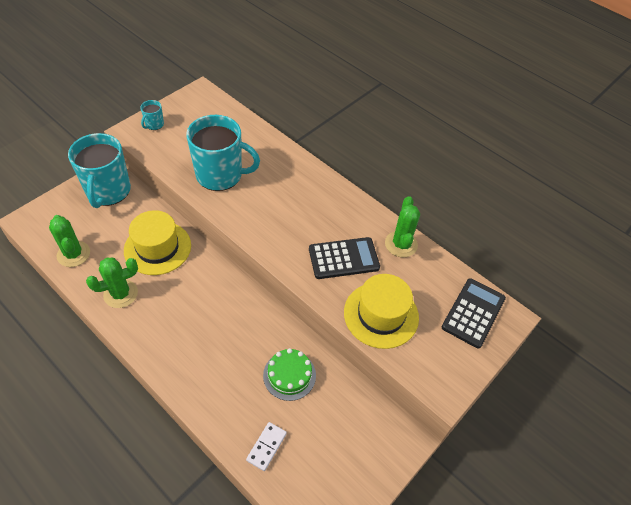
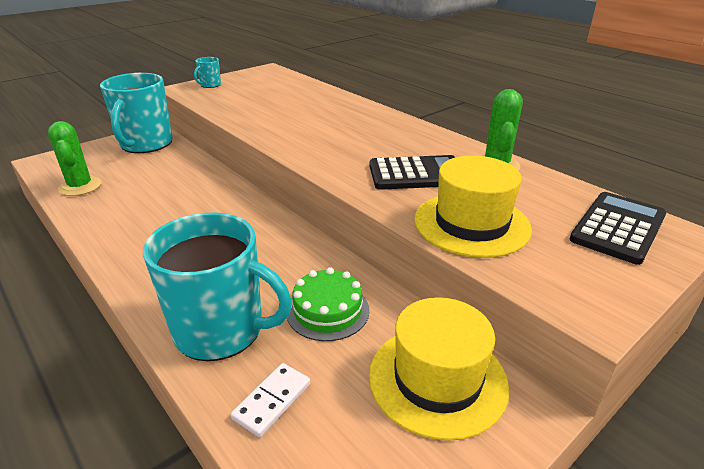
camera: 10 degrees right, 20 degrees down
green cactus [86,258,138,308] -> none
yellow hat [124,210,191,275] -> yellow hat moved to [369,297,509,441]
turquoise mug [186,115,260,191] -> turquoise mug moved to [143,213,292,361]

